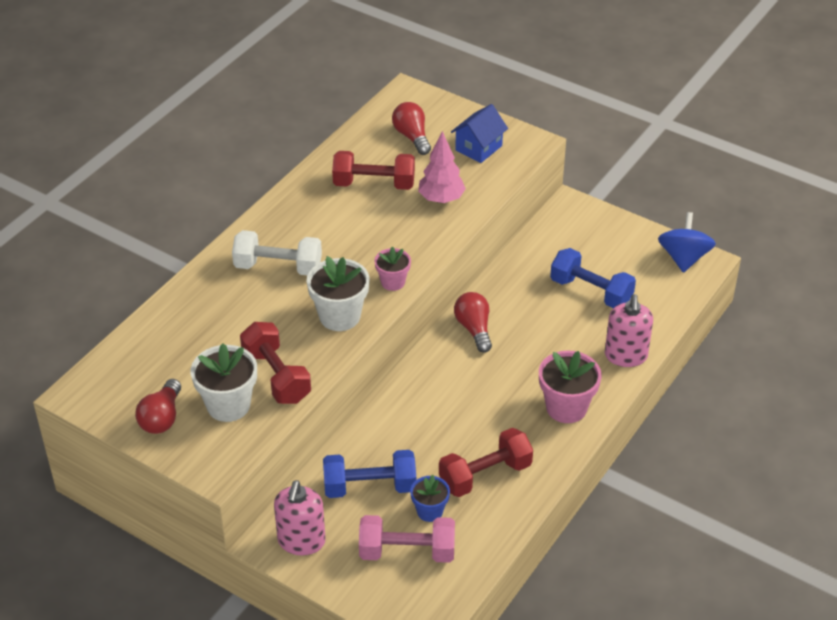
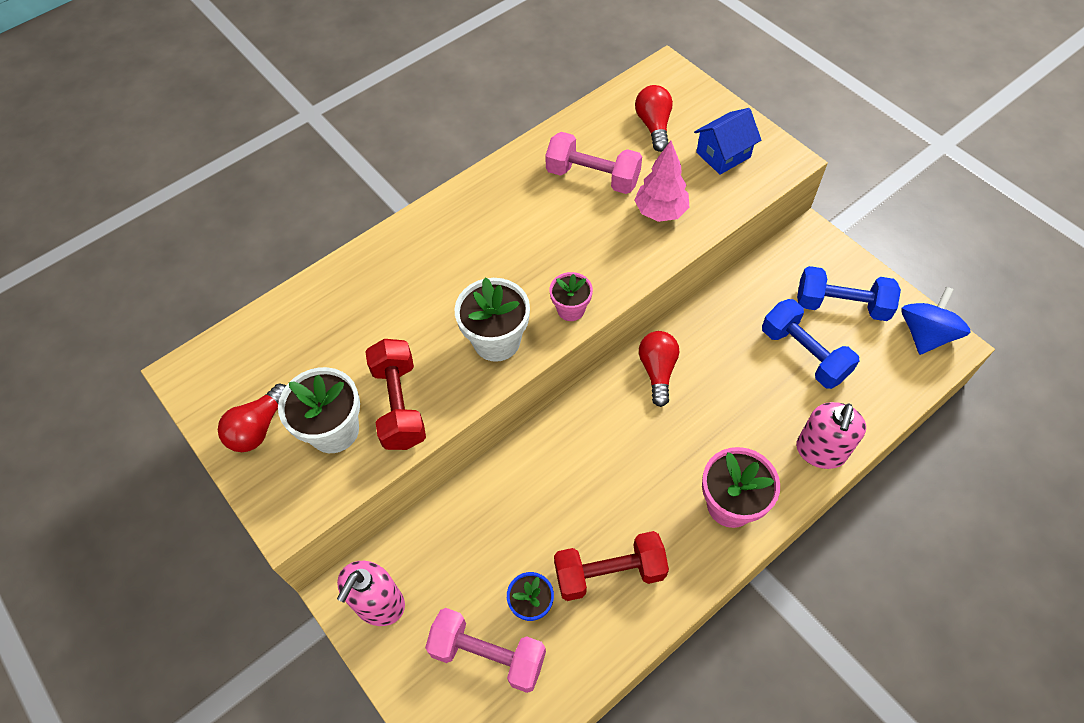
camera: 20 degrees right, 15 degrees up
white dumbbell [232,230,322,276] -> none
blue dumbbell [323,450,416,498] -> blue dumbbell moved to [797,266,901,321]
red dumbbell [332,151,415,190] -> pink dumbbell [545,132,642,194]

